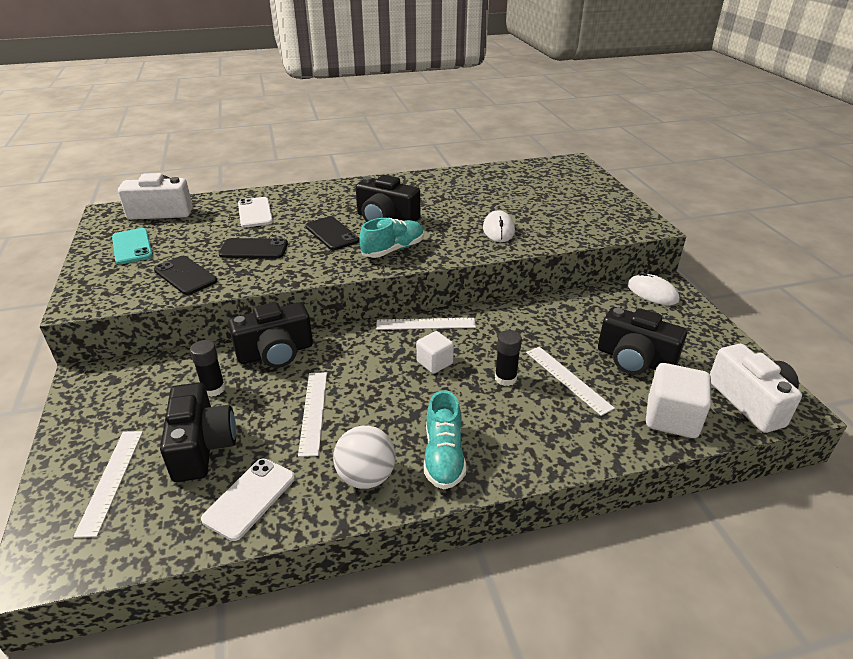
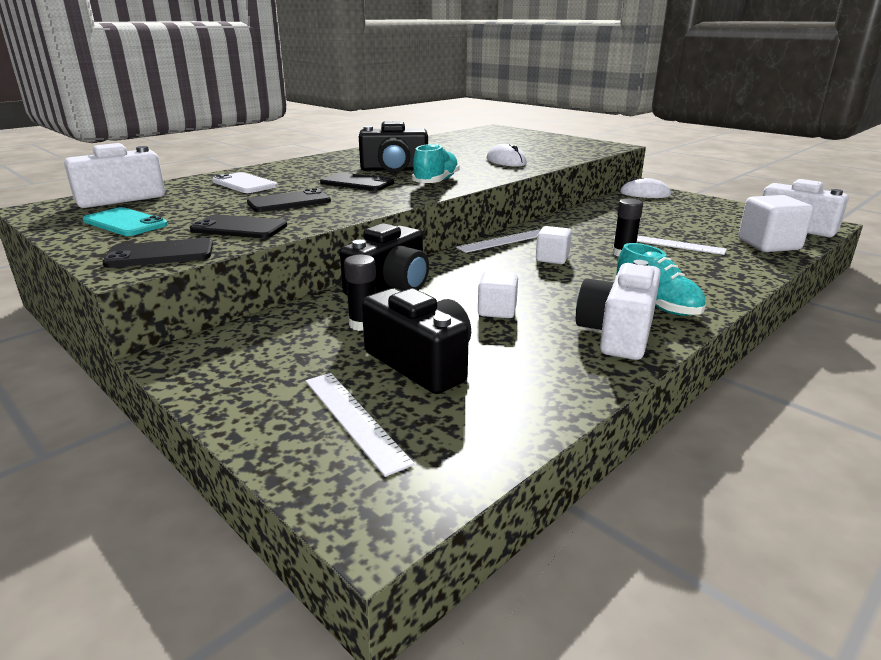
camera: 30 degrees left, 10 degrees down
white phone [201,458,295,541] -> none
white ruler [298,372,327,457] -> white cube [478,271,518,318]
white ball [333,426,396,489] -> white camera [576,260,661,360]
black camera [598,307,687,374] -> none
none -> black phone [102,238,213,268]

